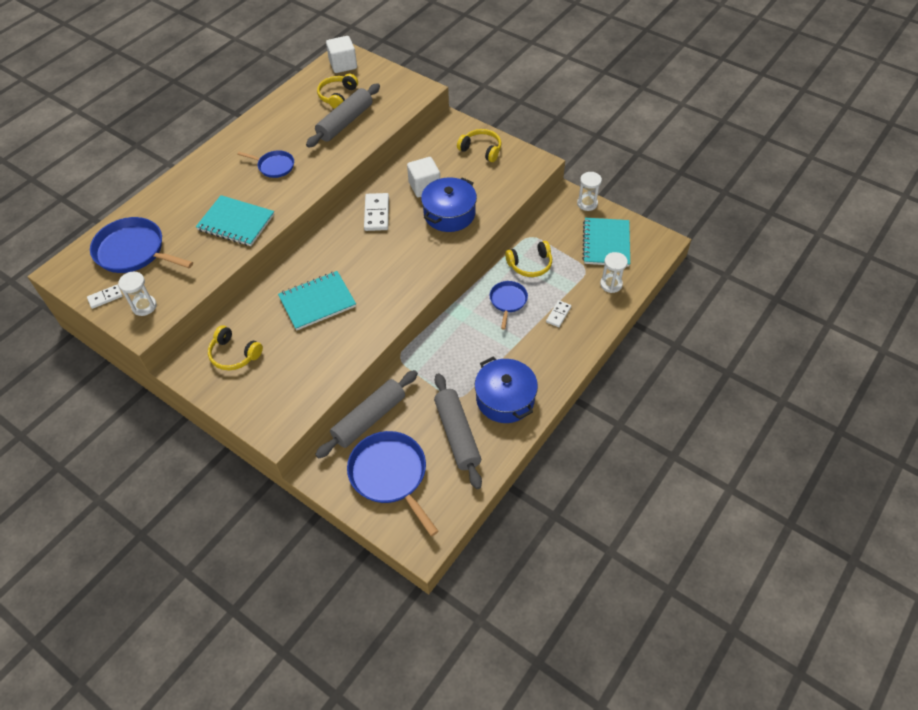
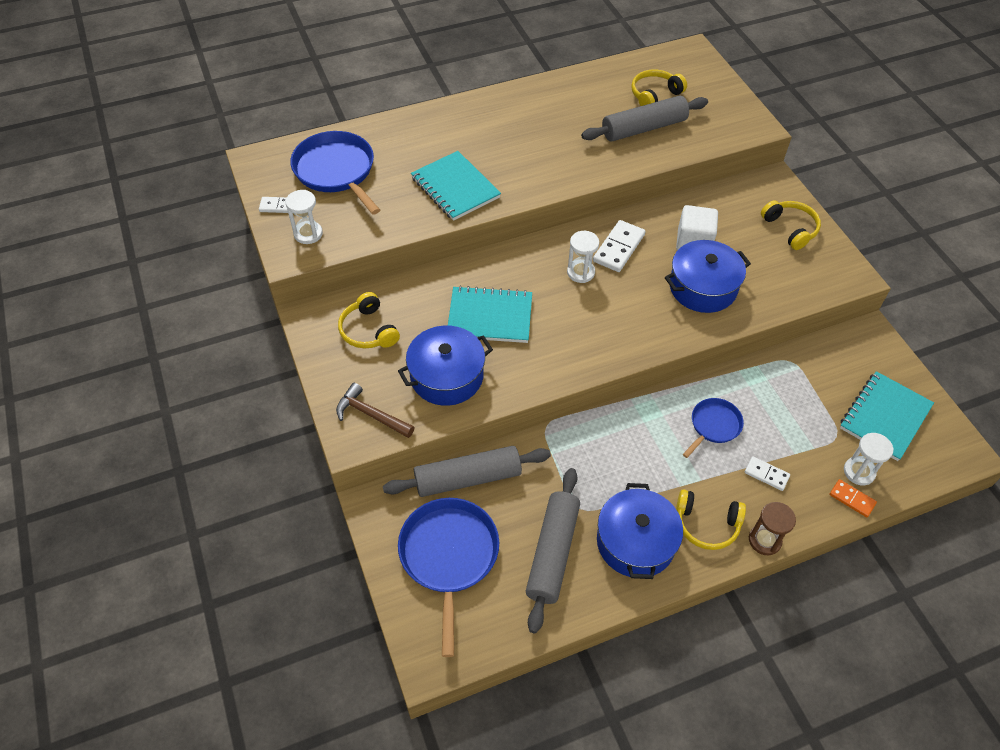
camera: 30 degrees right, 0 degrees up
blue pan [237,150,294,178] -> none
white cube [326,36,357,73] -> none
yellow headphones [505,241,552,277] -> yellow headphones moved to [676,489,746,550]
white domino [546,300,571,327] -> white domino turned 60 degrees clockwise [745,457,790,491]
white hourglass [577,172,602,211] -> white hourglass moved to [567,231,599,283]
none -> brown hammer [336,383,415,438]
none -> blue pot [398,326,493,406]
none -> brown hourglass [749,502,796,555]
none -> orange domino [829,479,877,517]

